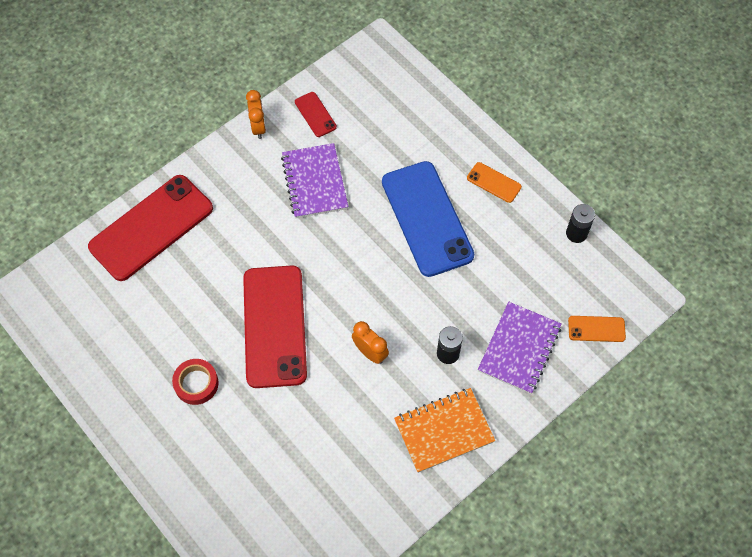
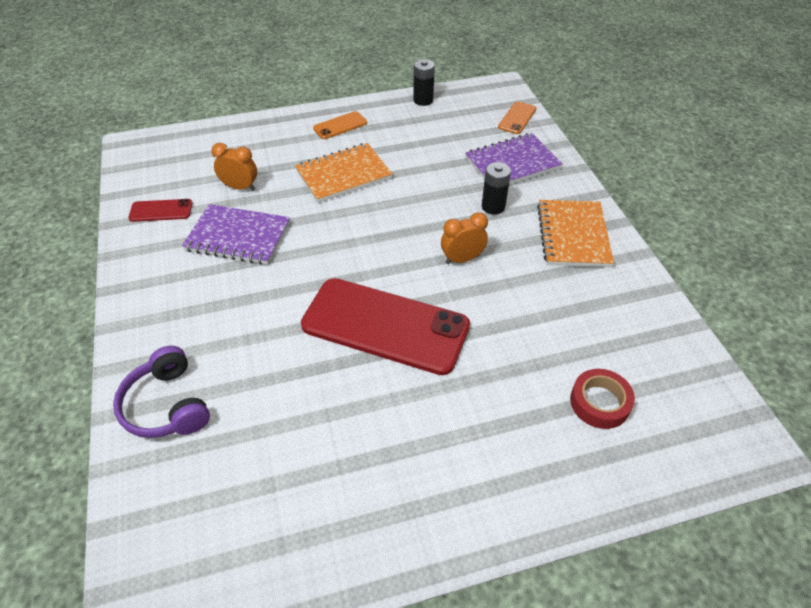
camera: 65 degrees left, 15 degrees down
red phone [88,175,213,281] -> purple headphones [113,346,210,438]
red tape [172,359,219,405] -> red tape moved to [570,369,635,429]
orange clock [246,90,266,139] -> orange clock moved to [211,143,257,191]
blue phone [382,161,474,277] -> orange notebook [295,143,393,203]
purple notebook [478,302,562,394] -> purple notebook turned 75 degrees counterclockwise [465,133,563,184]

